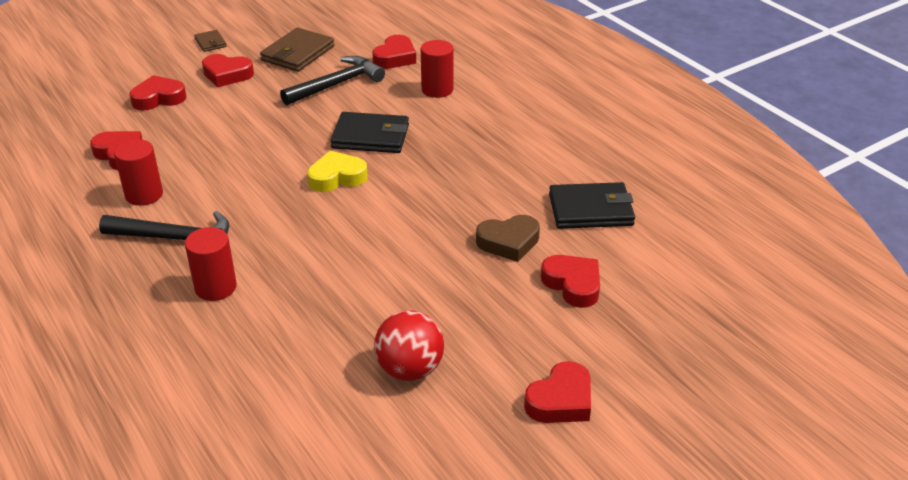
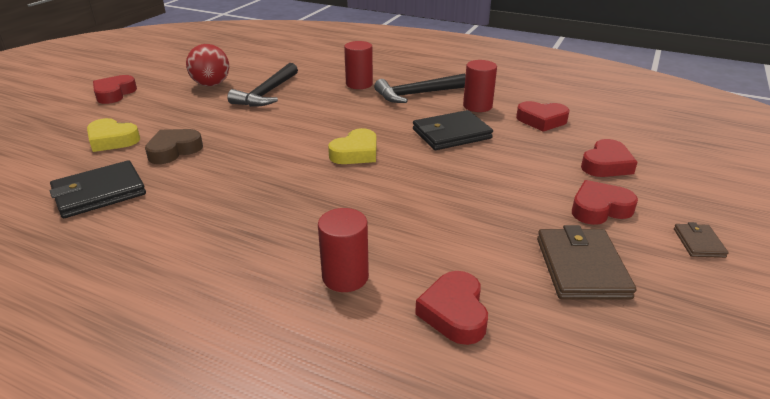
camera: 150 degrees right, 5 degrees down
brown wallet [194,30,227,52] -> brown wallet turned 60 degrees clockwise [674,222,729,258]
black hammer [280,56,385,105] -> black hammer moved to [227,63,298,107]
black wallet [330,112,409,153] -> black wallet moved to [413,110,493,150]
red heart [541,255,600,308] -> yellow heart [87,118,140,152]

